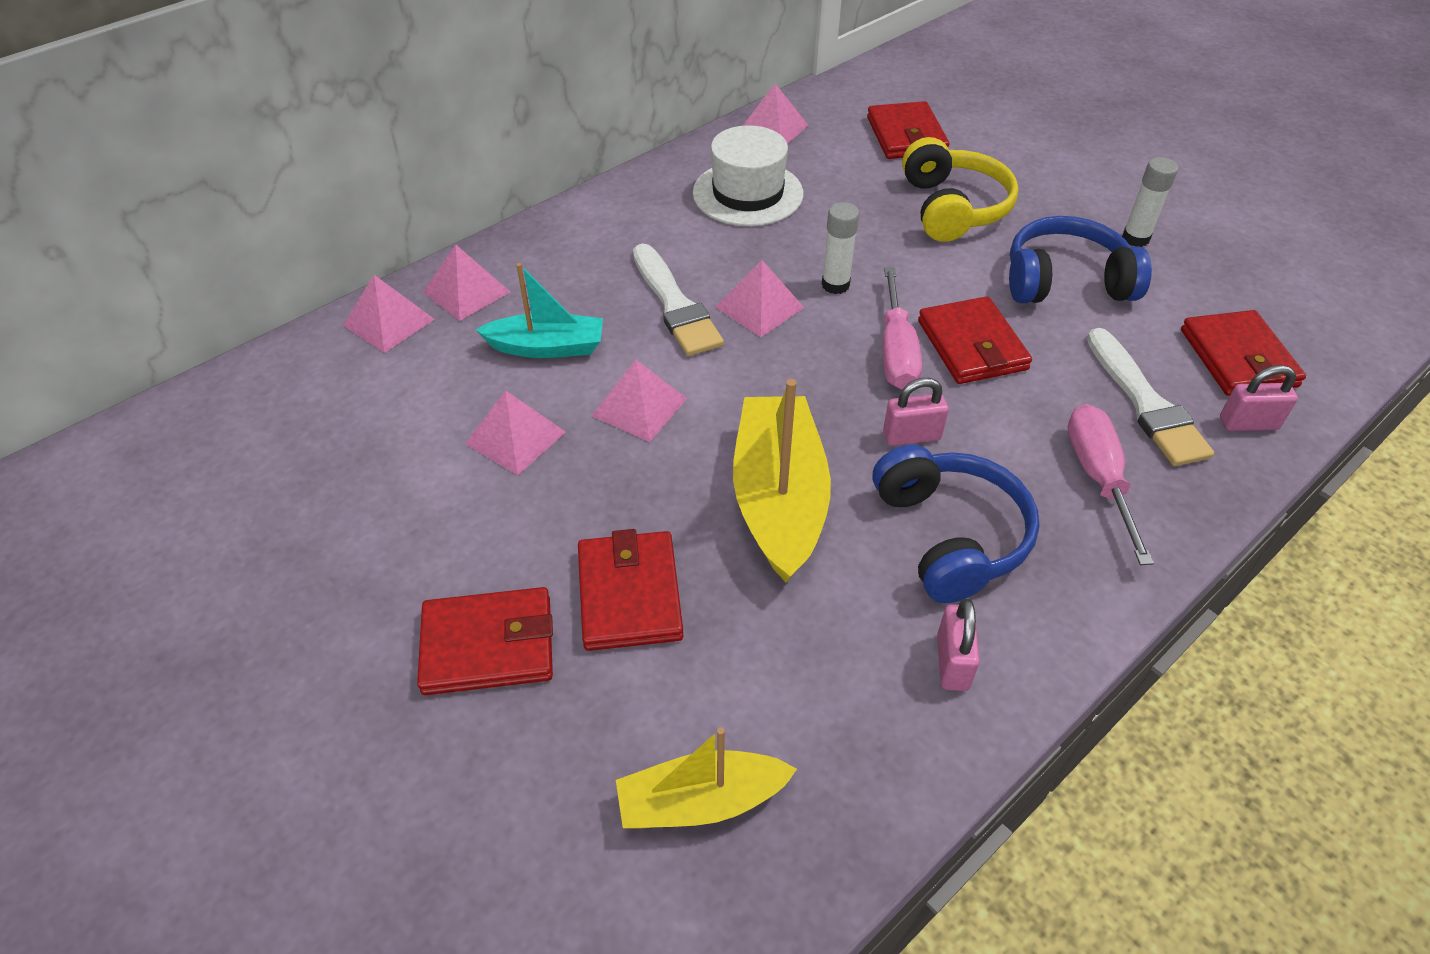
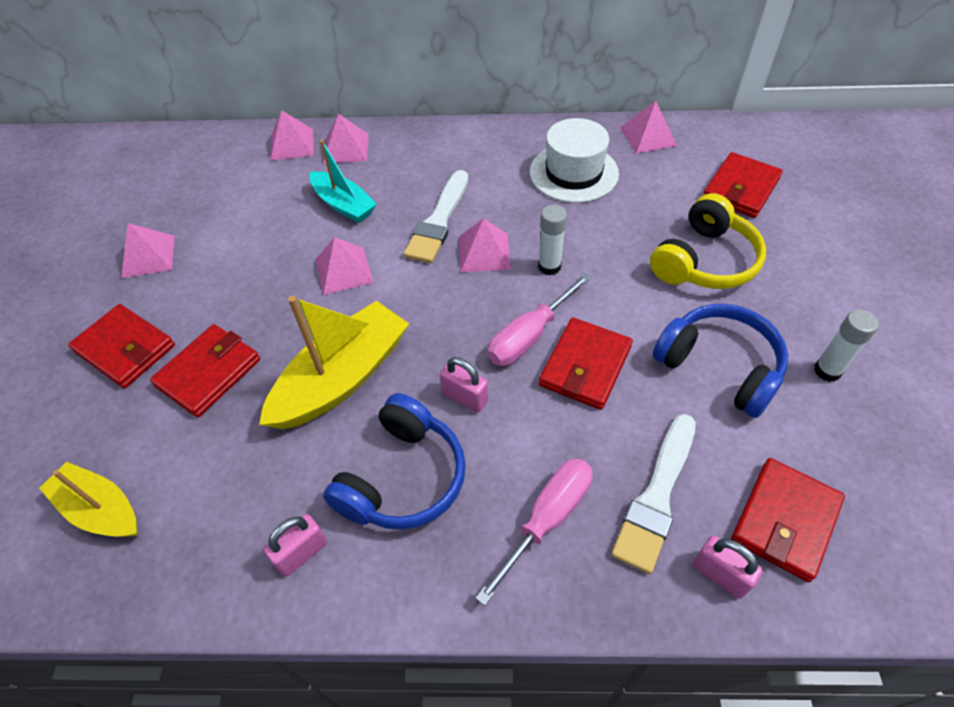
camera: 45 degrees right, 5 degrees up
pink pyramid [465,390,566,475] -> pink pyramid moved to [121,223,175,278]

